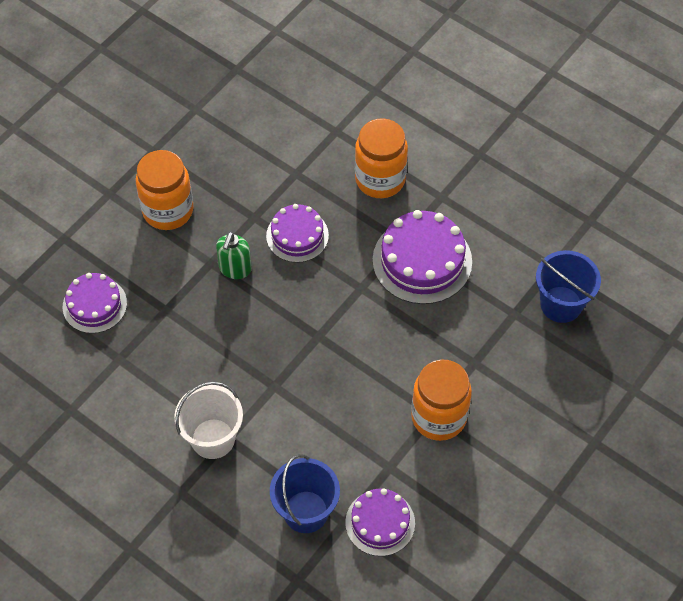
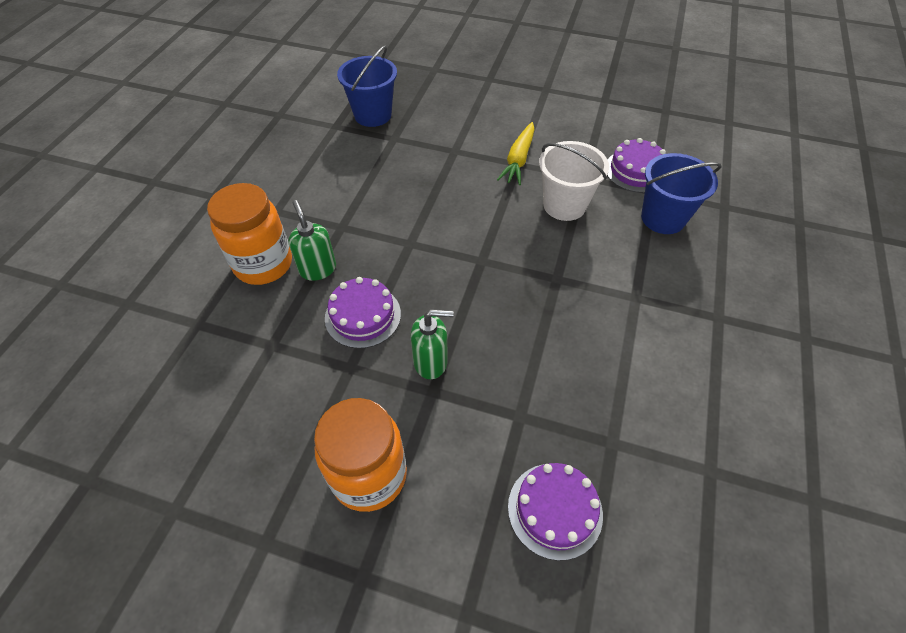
camera: 110 degrees left, 5 degrees down
white bucket [174,382,243,459] -> white bucket moved to [539,141,609,221]
purple cake [373,210,472,304] -> none
orange jar [411,360,472,441] -> yellow carrot [497,122,535,185]
none -> green soap dispenser [288,200,336,281]

